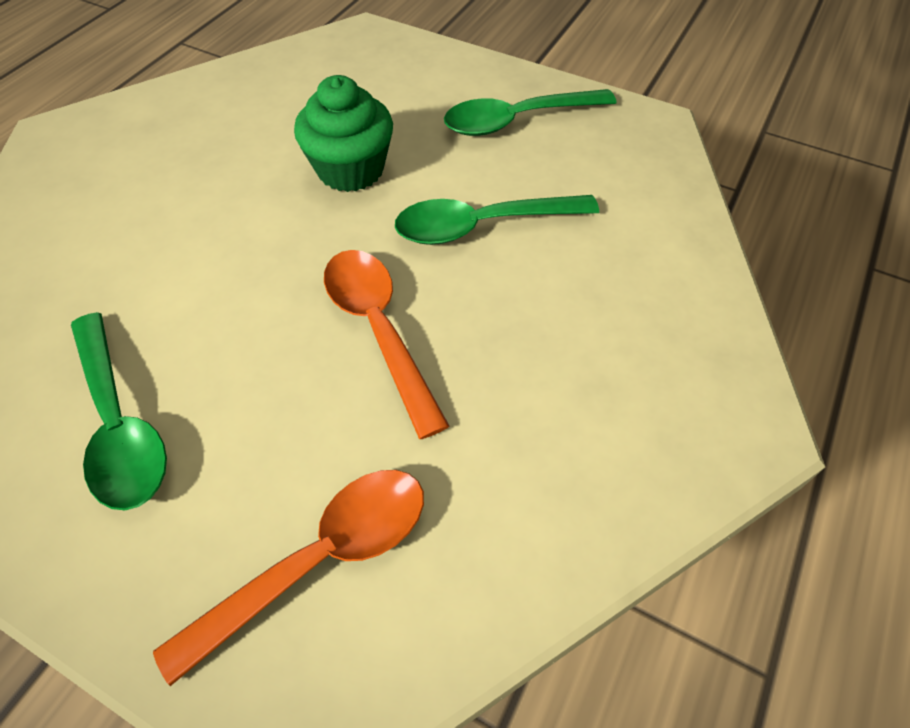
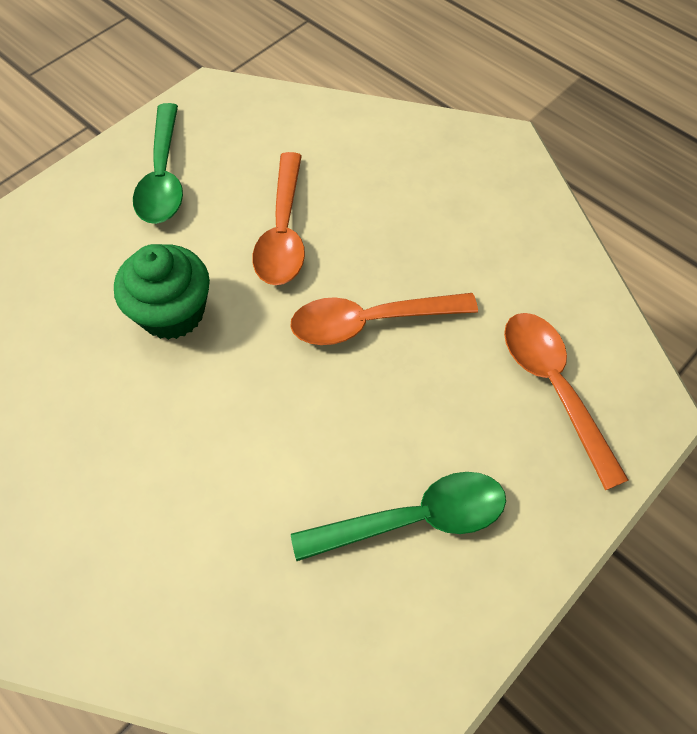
camera: 75 degrees left, 5 degrees up
green spoon [395,195,599,245] -> orange spoon [252,152,305,285]

